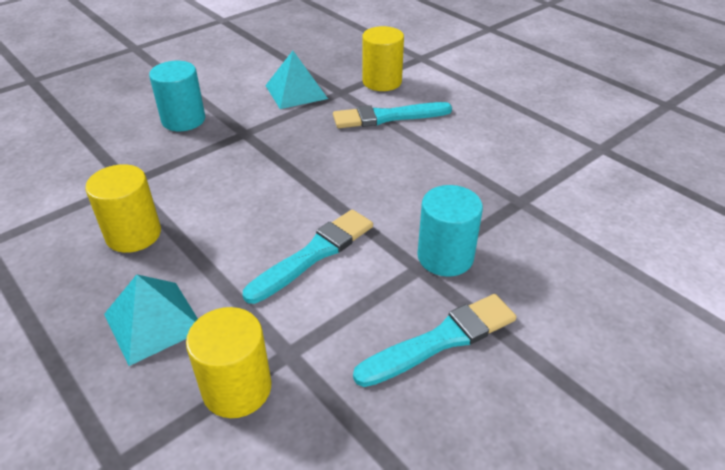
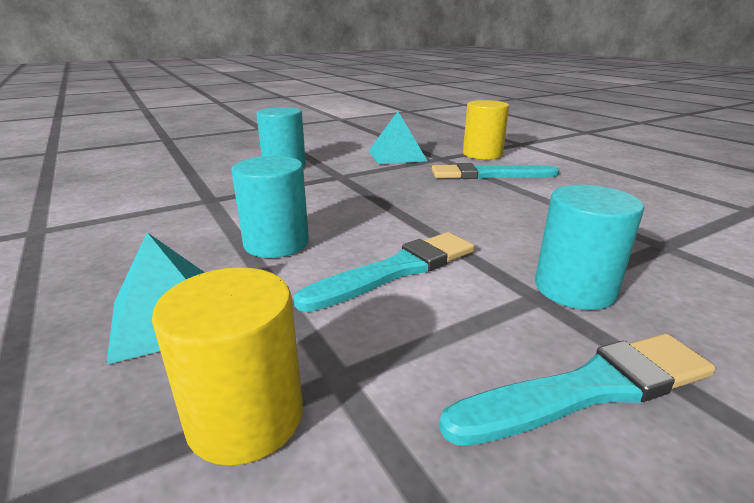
camera: 10 degrees right, 15 degrees down
yellow cylinder [85,164,161,253] -> none
none -> turquoise cylinder [231,156,309,258]

